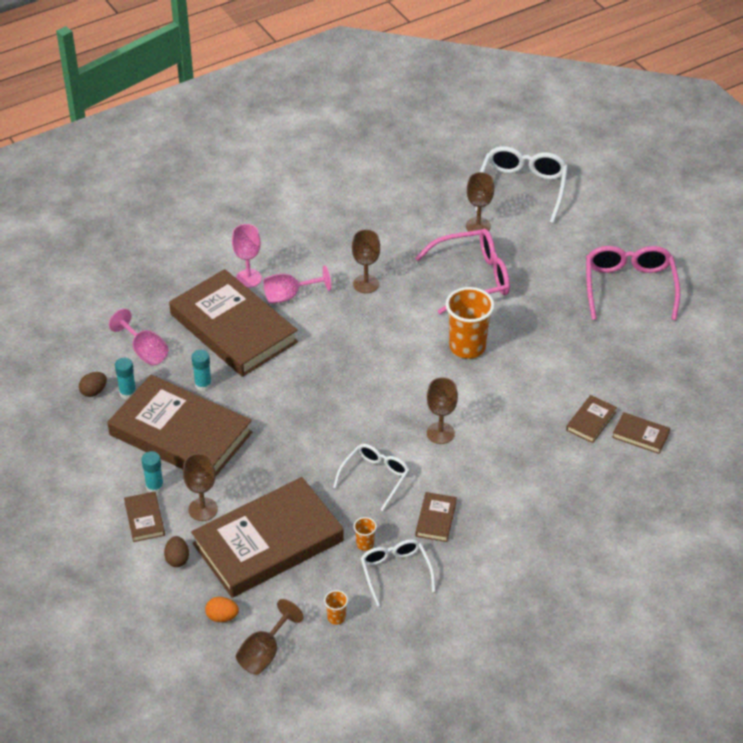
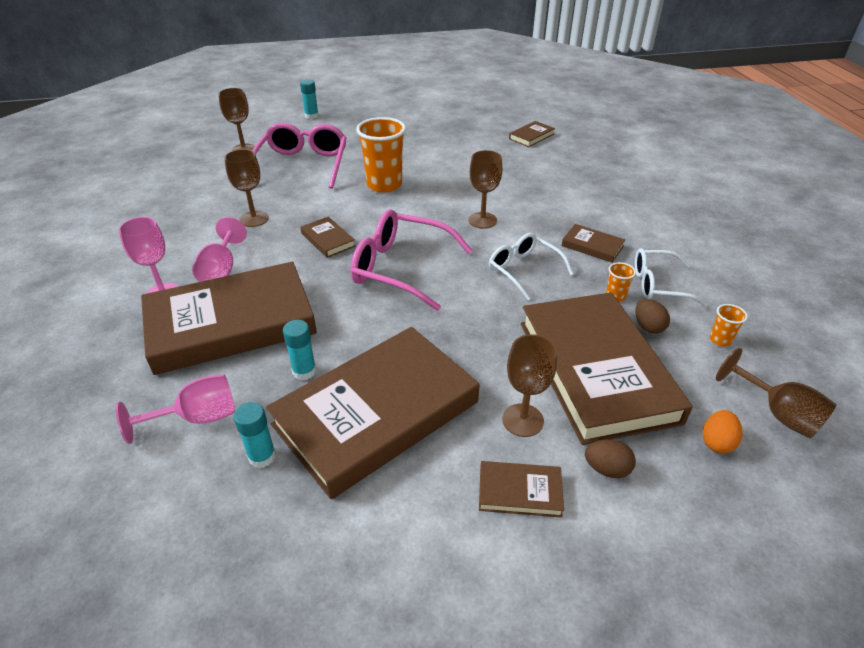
camera: 70 degrees left, 5 degrees down
brown egg [79,372,107,397] -> brown egg moved to [635,299,670,333]
turquoise glue stick [142,451,164,493] -> turquoise glue stick moved to [300,79,319,119]
white glasses [475,146,568,223] -> none
brown book [566,395,617,443] -> brown book moved to [300,217,355,258]
pink glasses [586,246,680,320] -> pink glasses moved to [351,209,473,311]

